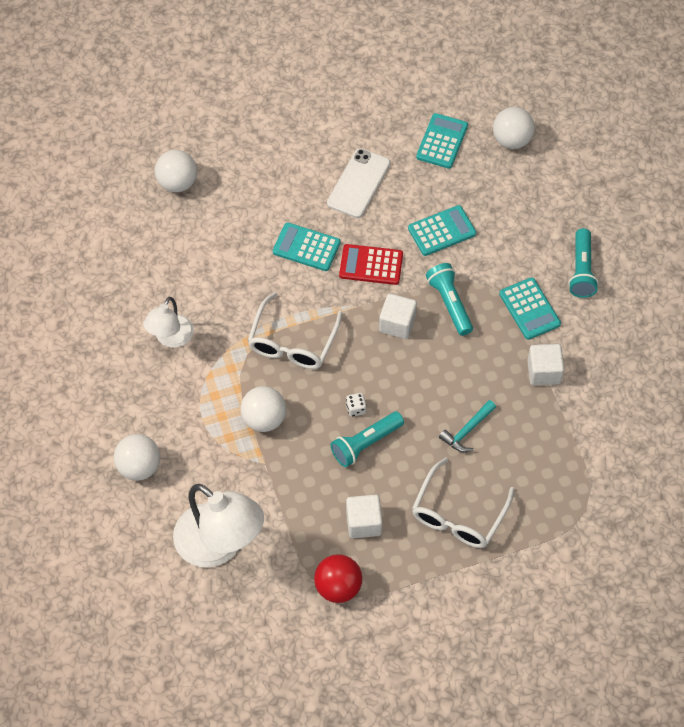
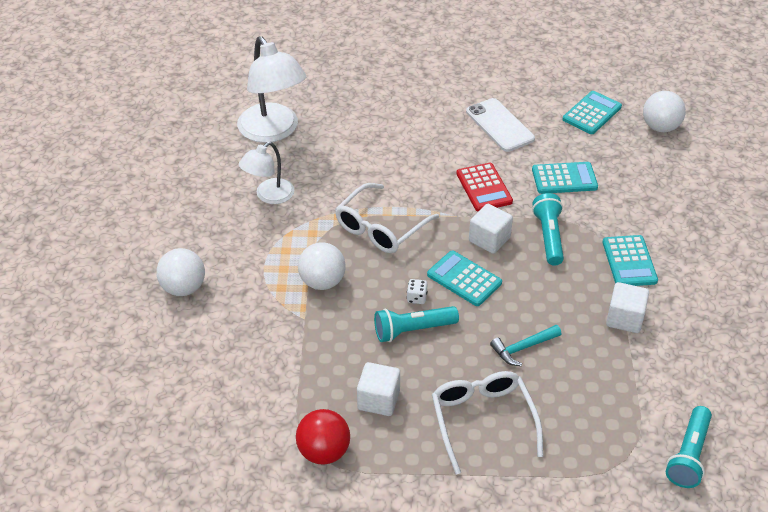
camera: 20 degrees right, 15 degrees down
white ball [155,150,197,192] -> none
white lamp [173,484,264,568] -> white lamp moved to [237,37,306,143]
turquoise calculator [273,222,341,271] -> turquoise calculator moved to [427,251,502,306]
white phone [327,148,390,218] -> white phone turned 75 degrees counterclockwise [466,98,535,152]
red calculator [339,244,403,285] -> red calculator turned 135 degrees counterclockwise [456,163,513,211]
white glasses [412,457,515,548] -> white glasses turned 120 degrees clockwise [432,371,543,475]
turquoise flashlight [568,228,599,298] -> turquoise flashlight moved to [666,406,712,488]

